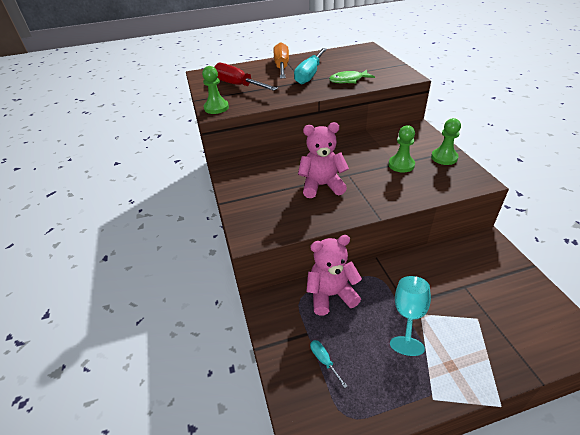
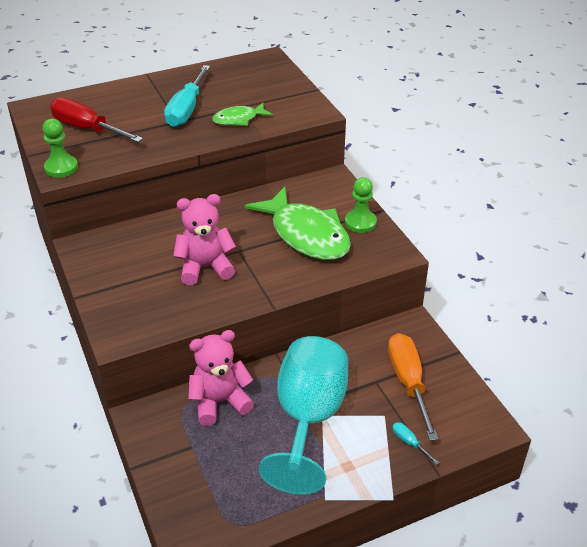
camera: 10 degrees left, 0 degrees up
orange screwdriver [273,42,289,78] -> orange screwdriver moved to [388,333,439,441]
turquoise screwdriver [310,340,348,388] -> turquoise screwdriver moved to [392,422,440,465]
green pawn [388,125,415,173] -> green fish [245,187,351,260]
turquoise goblet [390,276,431,356] -> turquoise goblet [259,336,348,495], size x1.77

